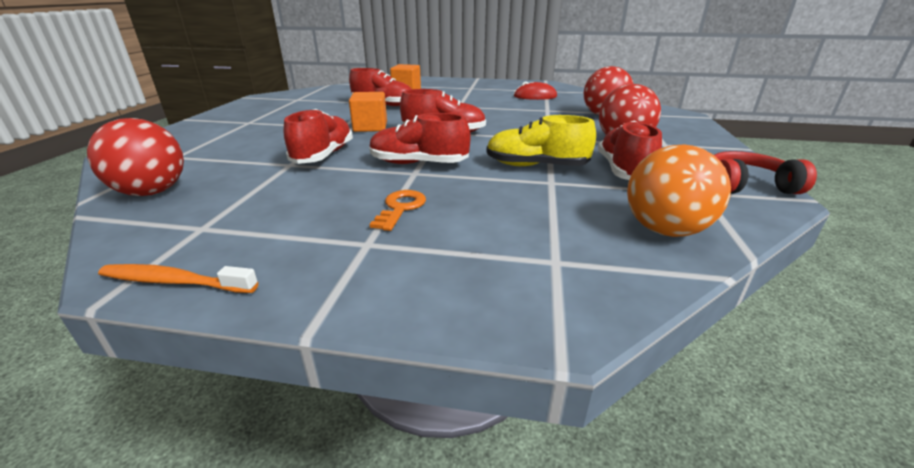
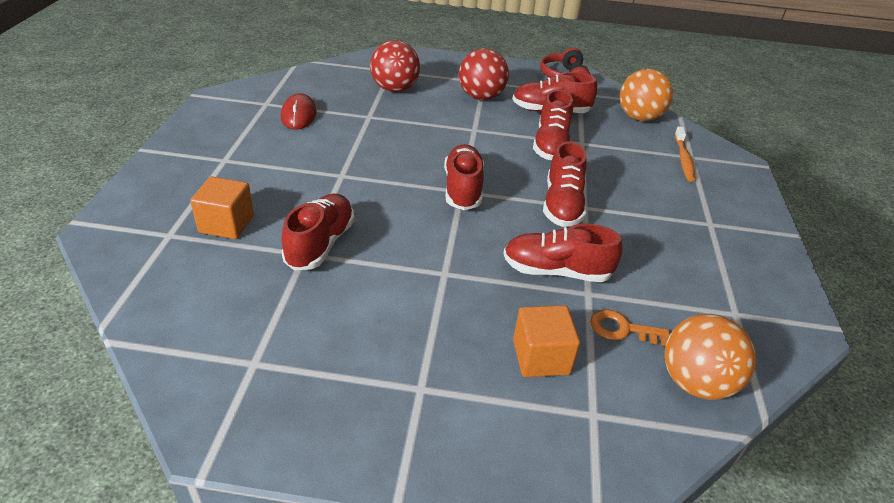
camera: 95 degrees left, 10 degrees up
red ball [87,118,184,196] -> orange ball [665,314,756,400]
orange toothbrush [98,264,258,293] -> orange toothbrush moved to [675,126,695,182]
orange cube [349,92,387,132] -> orange cube moved to [513,305,580,377]
orange key [370,190,426,231] -> orange key moved to [590,309,670,346]
yellow shoe [487,115,596,166] -> red shoe [533,89,573,160]

